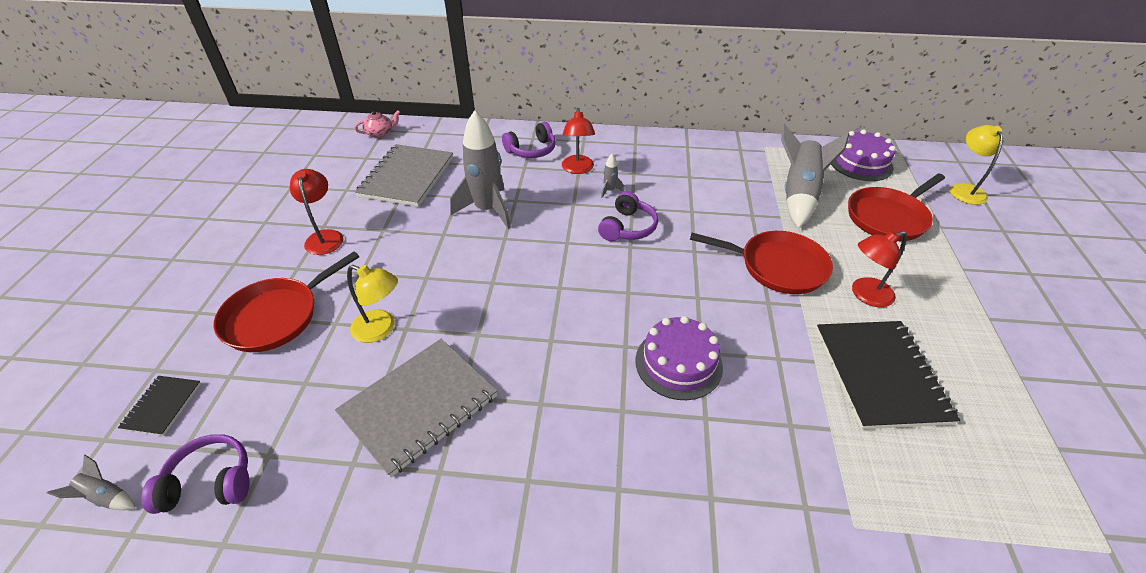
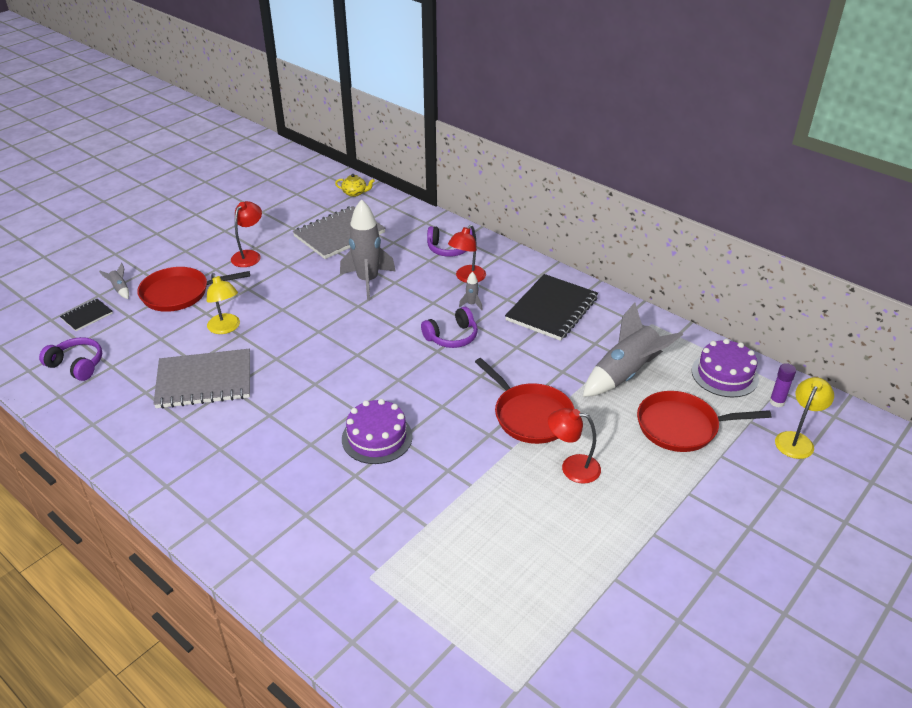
camera: 35 degrees right, 5 degrees down
grey rocket [47,455,135,510] -> grey rocket moved to [99,263,129,299]
pink teapot [355,110,400,138] -> yellow teapot [335,174,375,197]
black notebook [816,321,960,429] -> black notebook moved to [505,274,598,341]
none -> purple glue stick [769,363,796,407]

